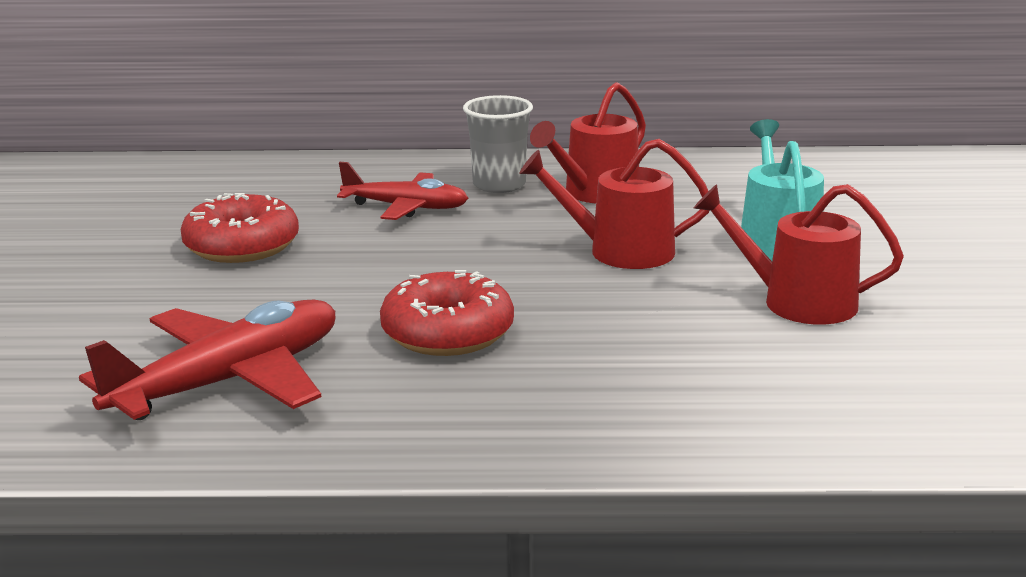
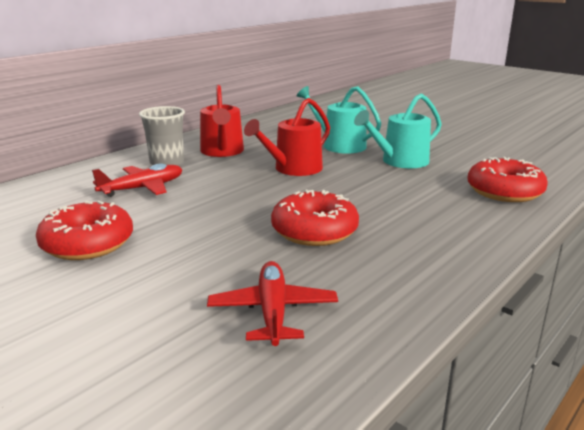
camera: 50 degrees left, 0 degrees up
red plane [79,300,335,420] -> red plane [207,261,338,346], size x0.64
red watering can [693,184,904,325] -> turquoise watering can [354,94,442,168]
none -> red donut [467,157,548,202]

